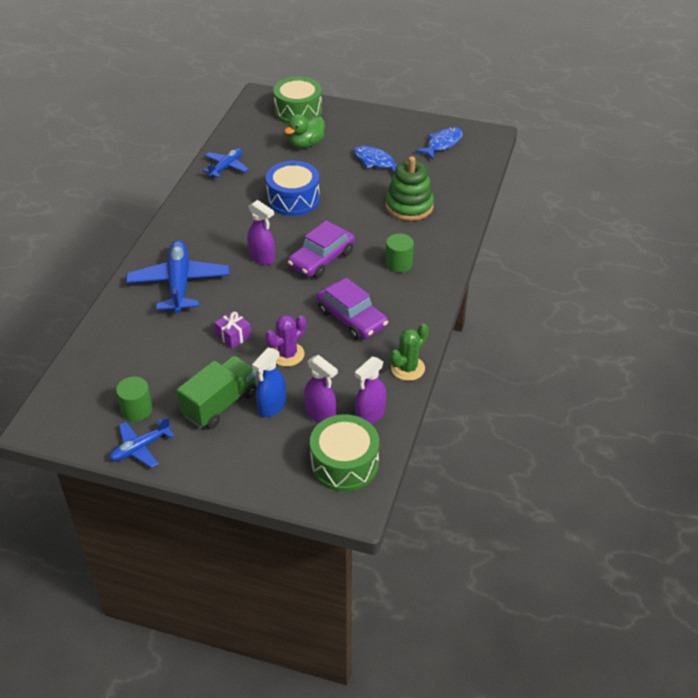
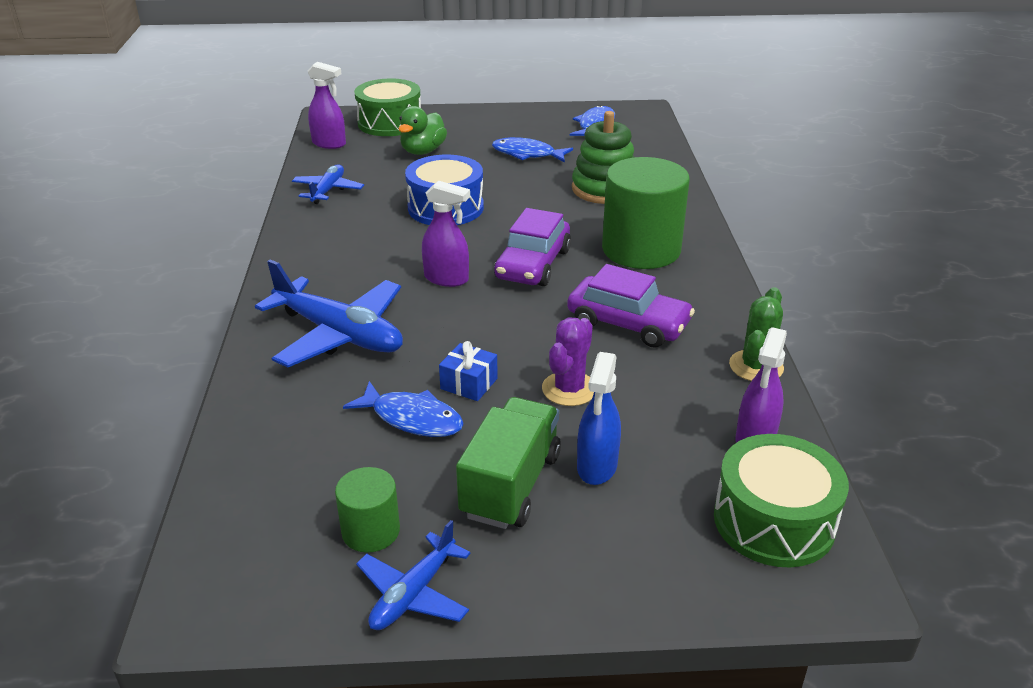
camera: 20 degrees left, 10 degrees down
blue plane [126,240,230,313] -> blue plane turned 150 degrees clockwise [255,259,403,368]
purple gift [214,311,251,349] -> blue gift [439,341,498,401]
purple spray bottle [304,355,338,423] -> purple spray bottle moved to [308,62,346,149]
green cylinder [385,234,414,273] -> green cylinder [602,157,690,269], size x2.00
none -> blue fish [343,381,464,437]

